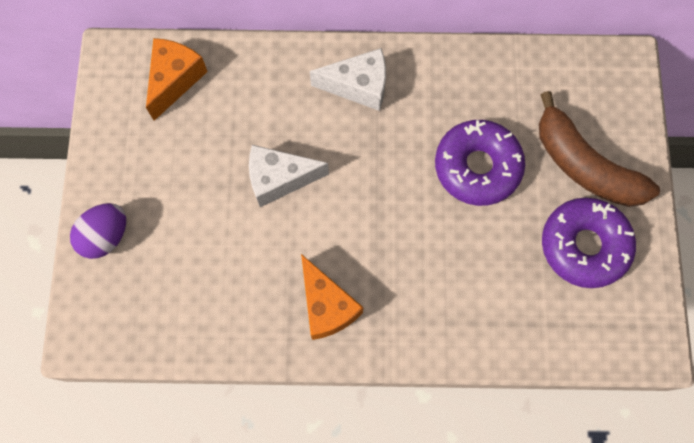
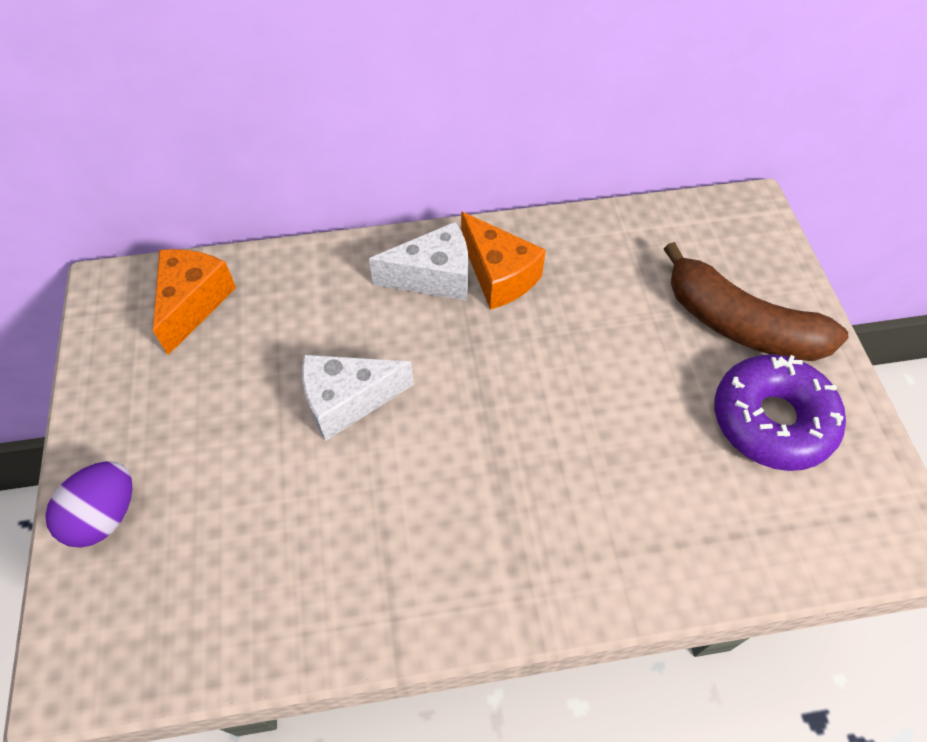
camera: 10 degrees left, 15 degrees down
orange cheese [301,254,364,340] -> orange cheese moved to [461,212,546,310]
purple donut [435,120,525,206] -> none

